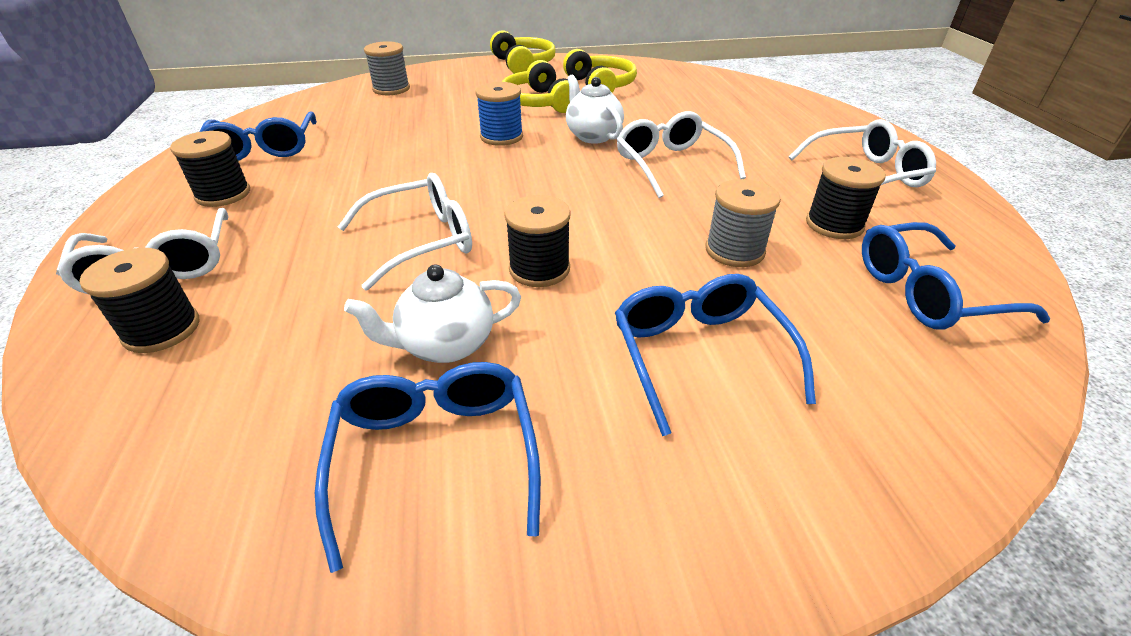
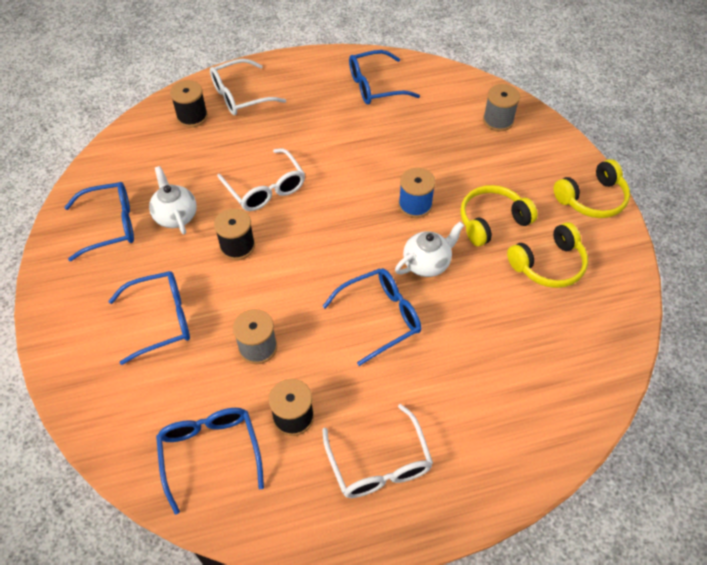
camera: 85 degrees right, 15 degrees up
black spool [170,131,250,207] -> none
white glasses [616,111,746,198] -> blue glasses [322,268,421,366]

